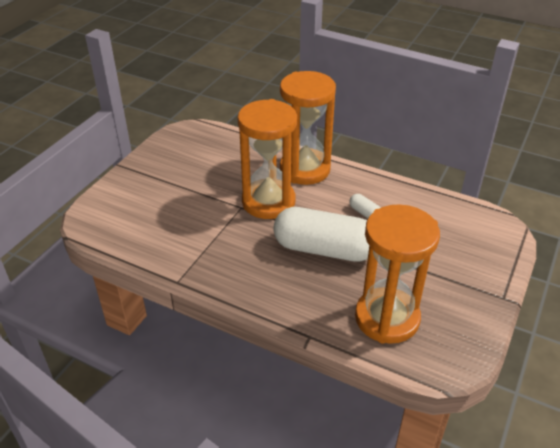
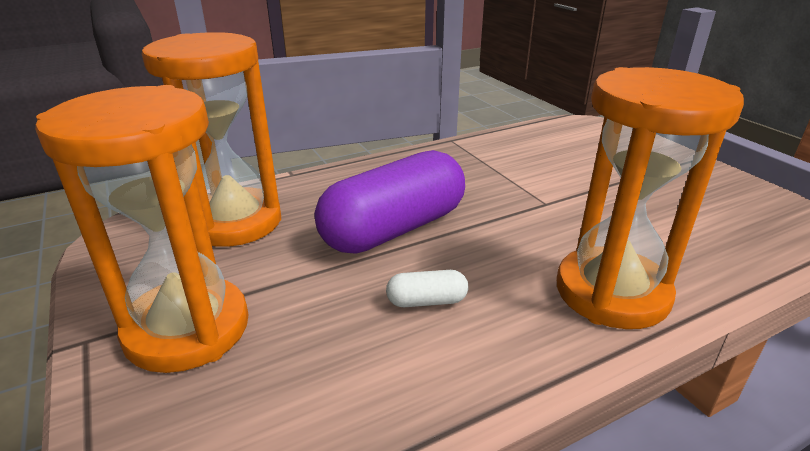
camera: 125 degrees right, 10 degrees down
orange hourglass [238,99,297,219] -> orange hourglass moved to [35,85,249,373]
white capsule [273,207,369,262] -> purple capsule [315,150,465,254]

